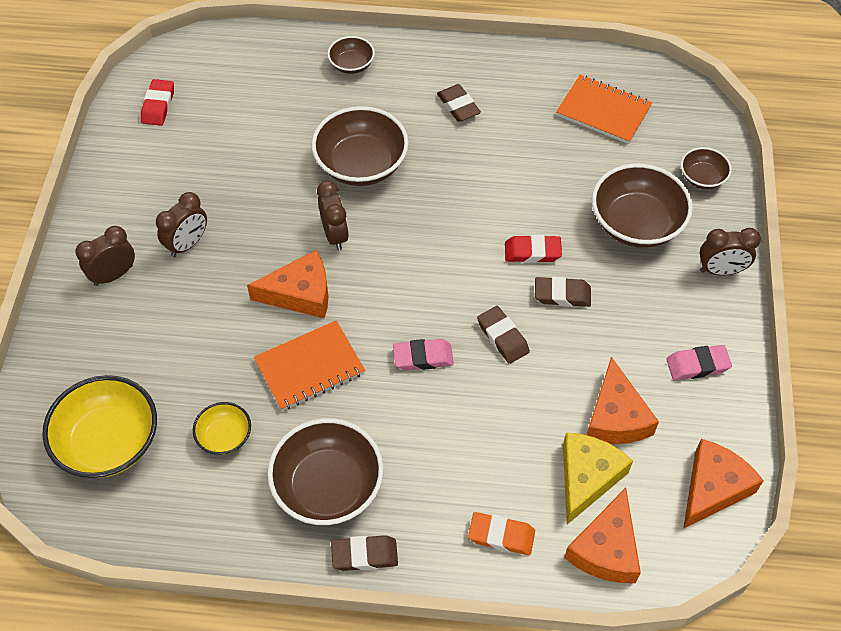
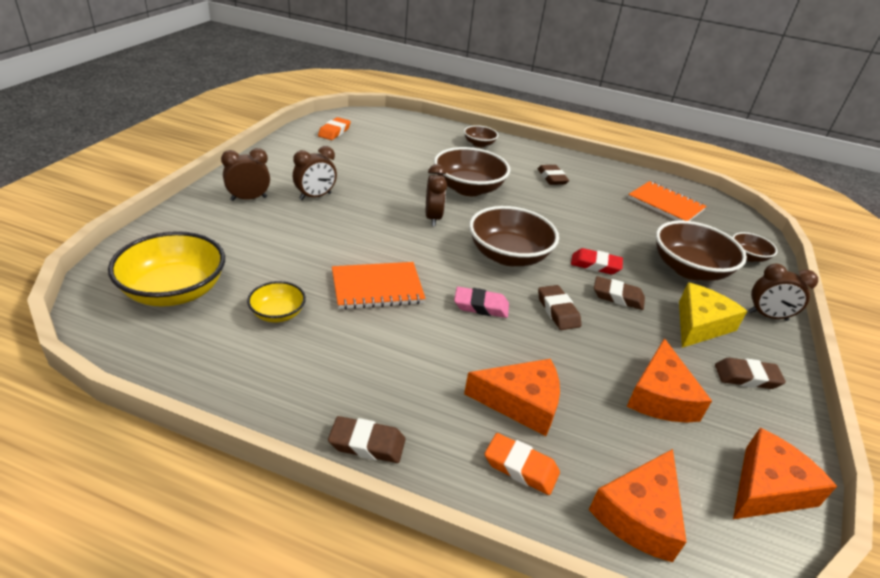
camera: 10 degrees right, 20 degrees down
red eraser [141,79,174,126] -> orange eraser [318,117,351,140]
orange cheese [247,250,329,318] -> orange cheese moved to [464,359,560,436]
brown bowl [267,418,384,525] -> brown bowl moved to [469,206,559,266]
yellow cheese [563,432,633,524] -> yellow cheese moved to [679,282,747,348]
pink eraser [666,345,732,380] -> brown eraser [715,358,786,389]

